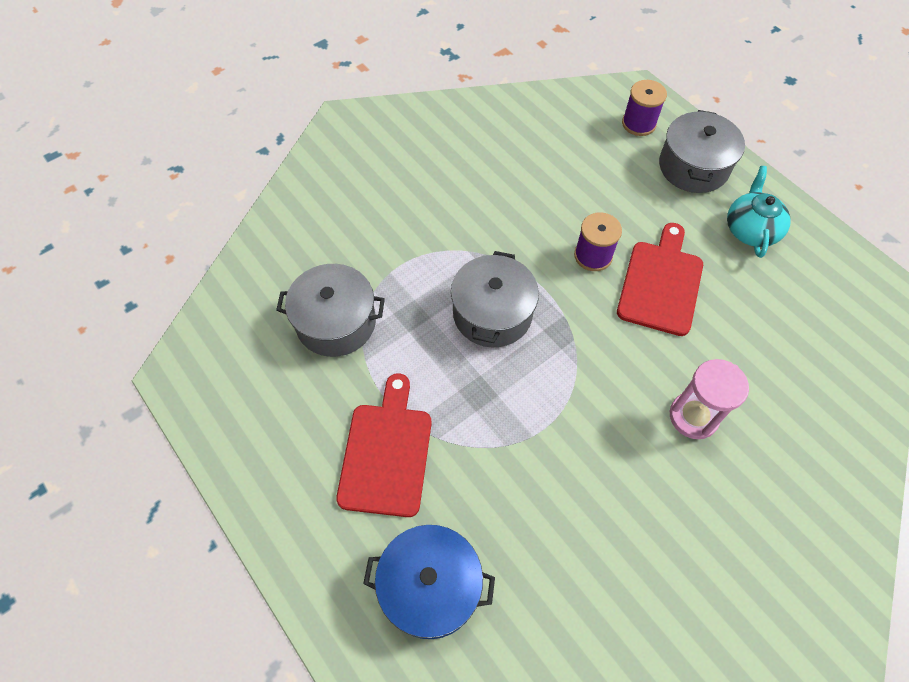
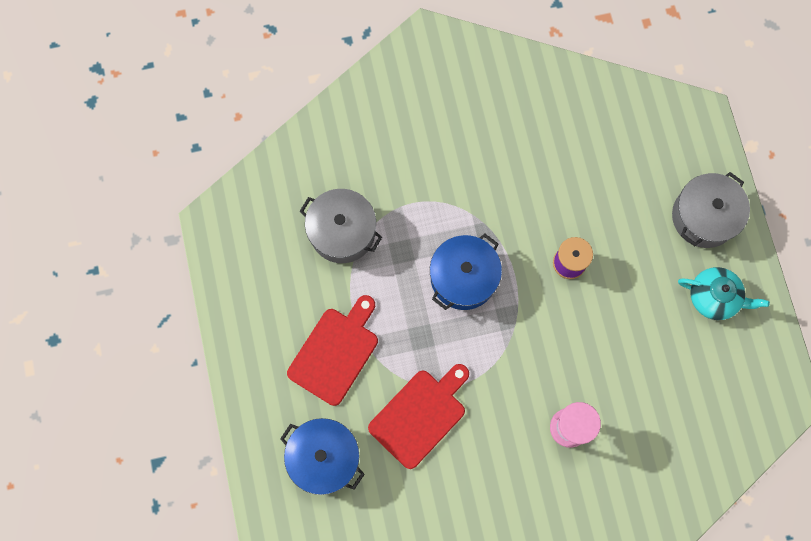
camera: 25 degrees right, 15 degrees up
grey pot [451,251,539,347] -> blue pot [430,234,502,310]
red cutting board [617,223,703,336] -> red cutting board moved to [368,364,469,469]
purple spool [622,80,667,136] -> none
turquoise teapot [727,166,791,258] -> turquoise teapot turned 75 degrees clockwise [678,267,770,320]

